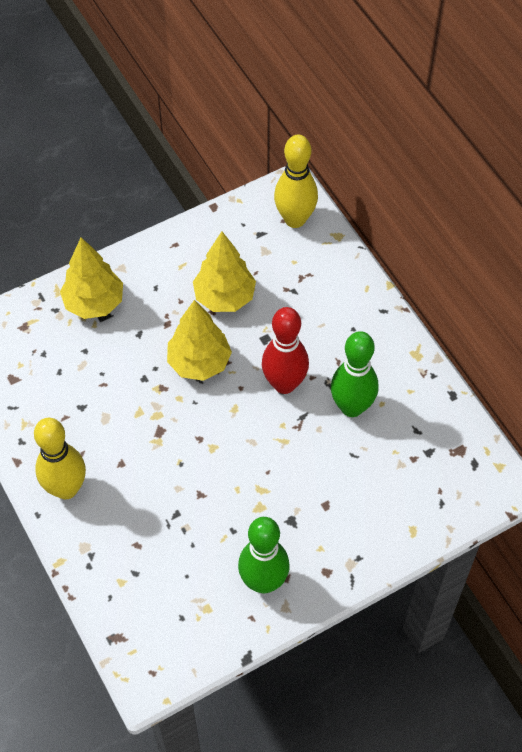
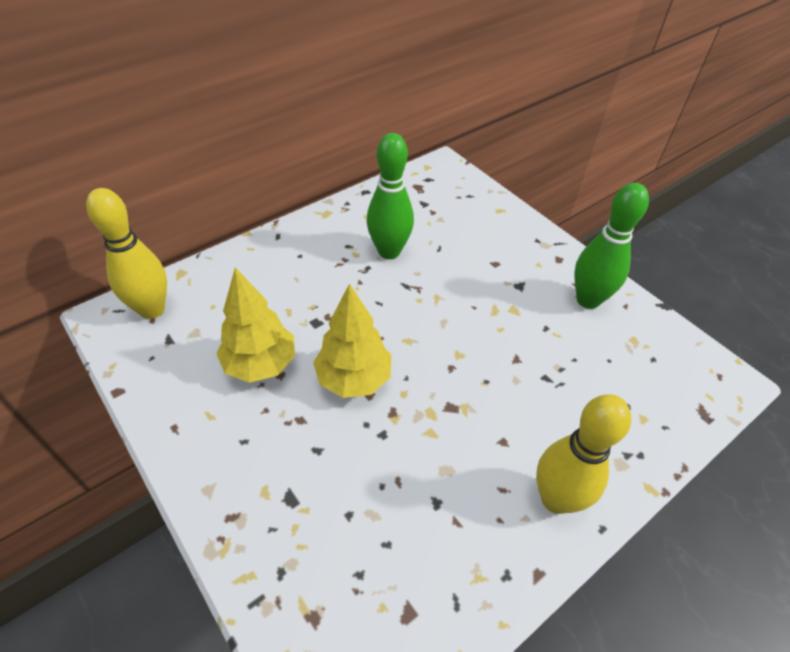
camera: 100 degrees left, 10 degrees down
yellow tree [60,237,123,319] -> none
red bowling pin [262,307,309,394] -> none

